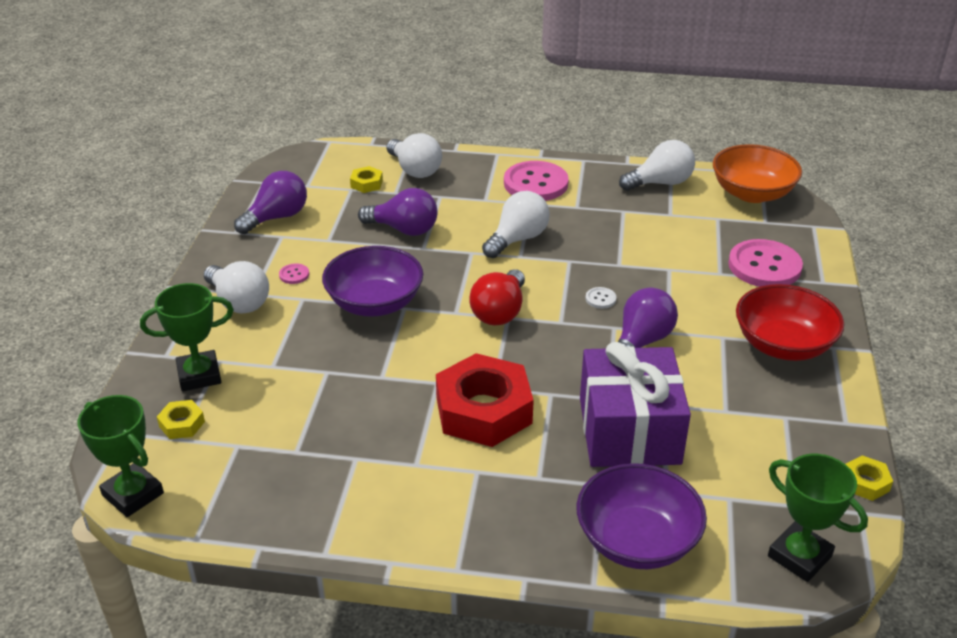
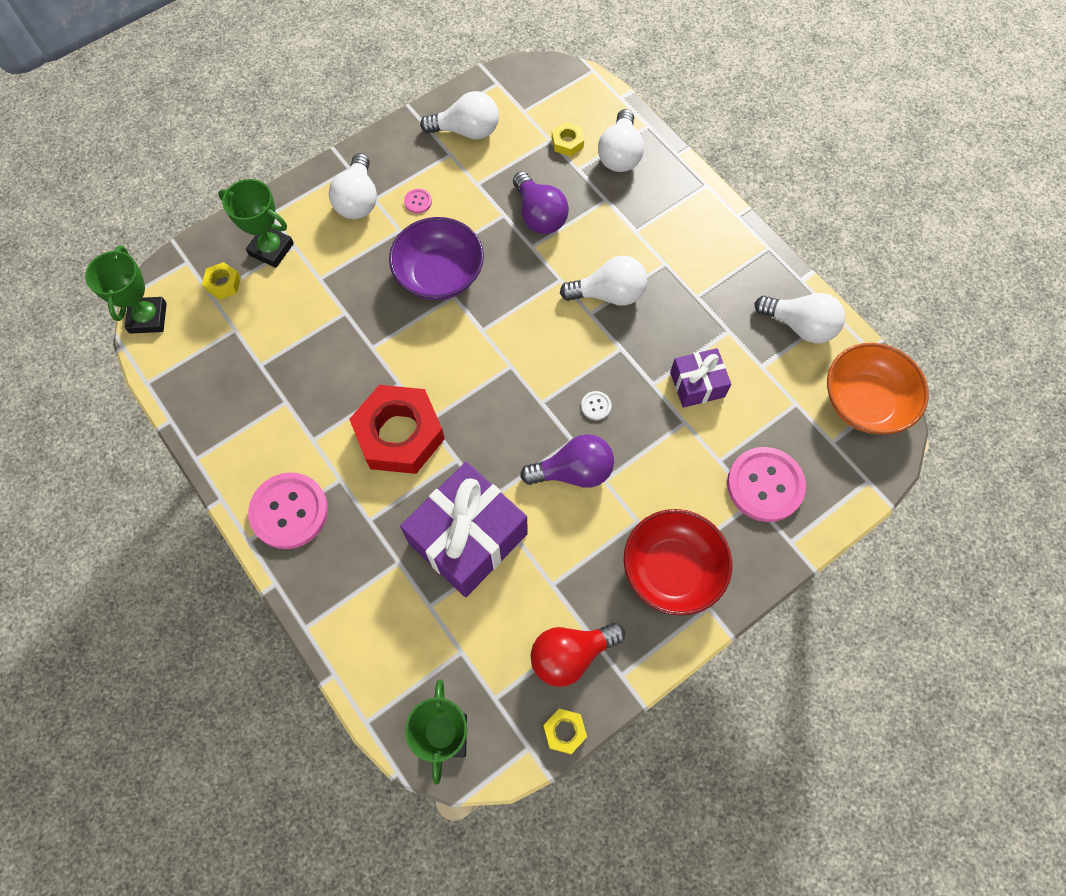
camera: 45 degrees right, 30 degrees up
purple light bulb [234,171,307,234] -> white light bulb [420,91,499,140]
red light bulb [469,269,525,325] -> red light bulb moved to [531,623,625,687]
pink button [504,161,569,201] -> pink button moved to [248,473,328,549]
purple bowl [576,463,707,569] -> none
none -> purple gift [670,348,731,408]

